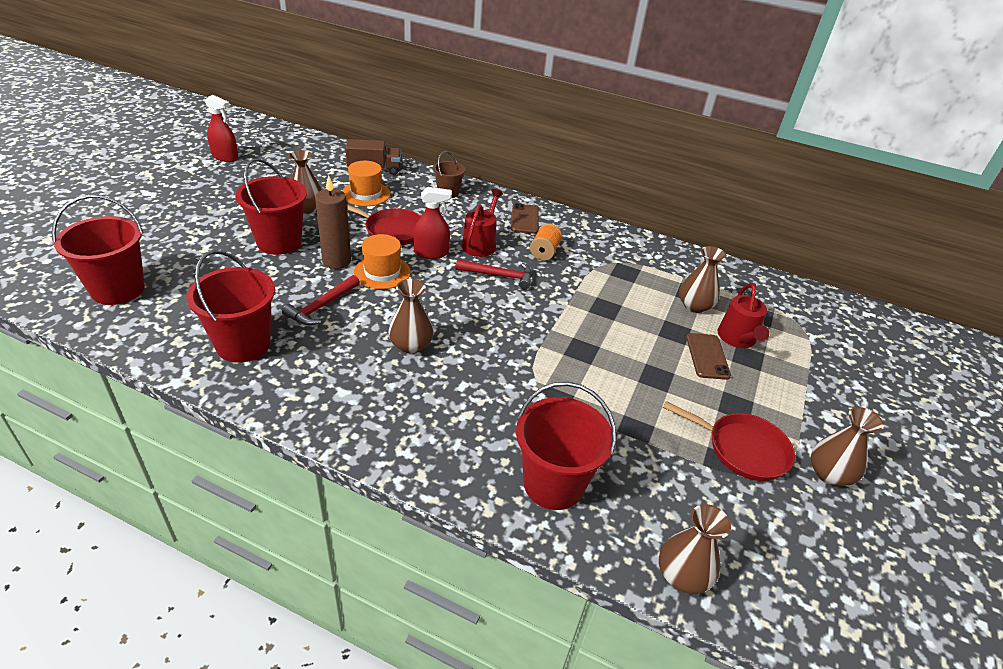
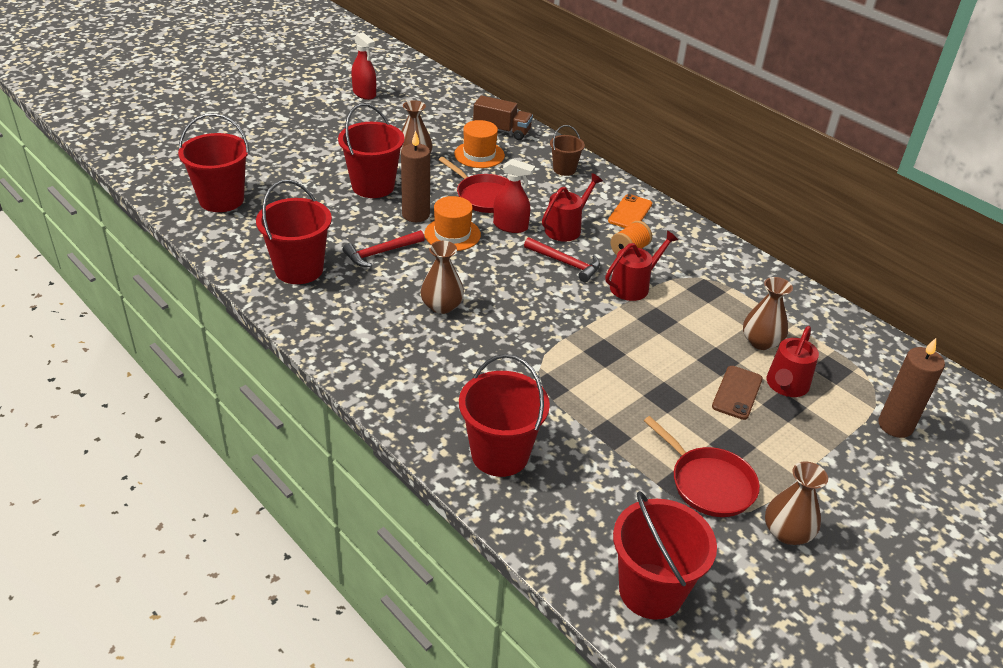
camera: 25 degrees right, 0 degrees up
brown phone [511,203,539,234] -> orange phone [608,194,652,228]
brown vase [659,504,731,594] -> none
none -> red watering can [605,231,678,301]
none -> red bucket [613,491,717,620]
none -> brown candle [878,338,945,438]

